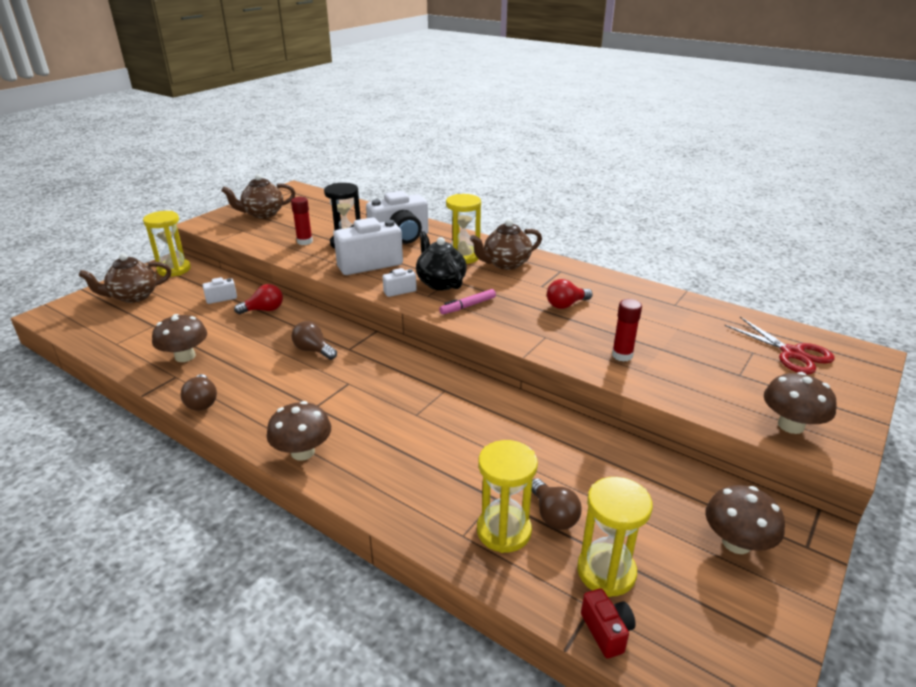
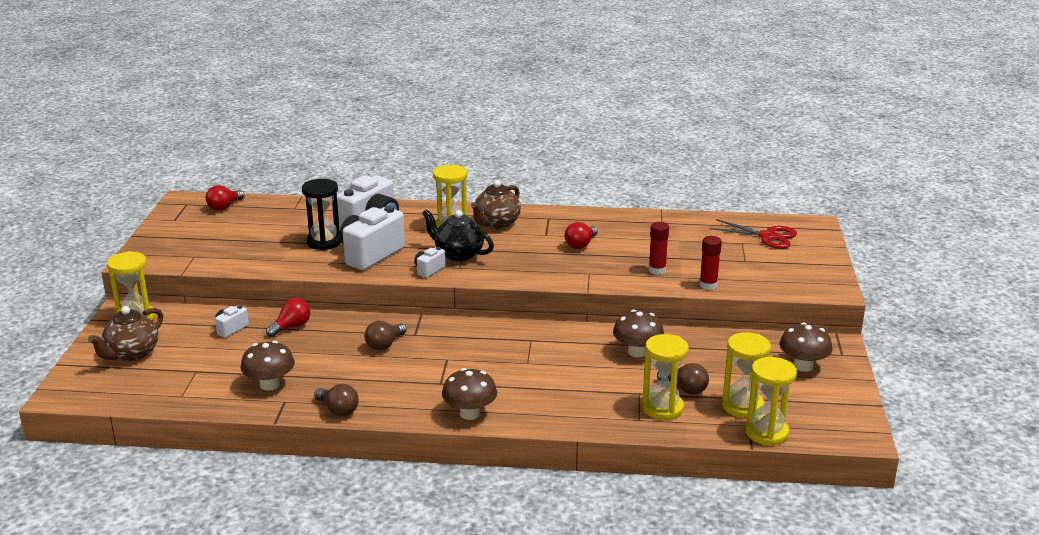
camera: 30 degrees left, 5 degrees down
brown teapot [221,174,295,218] -> none
red glue stick [291,197,313,245] -> red glue stick moved to [699,236,722,290]
brown light bulb [292,321,337,360] -> brown light bulb turned 60 degrees counterclockwise [365,321,407,350]
pink marker [439,289,496,314] -> none
red camera [581,588,635,659] -> yellow hourglass [745,357,797,446]
brown mushroom [764,372,837,434] -> brown mushroom moved to [613,310,664,357]
none -> red light bulb [206,185,245,211]

